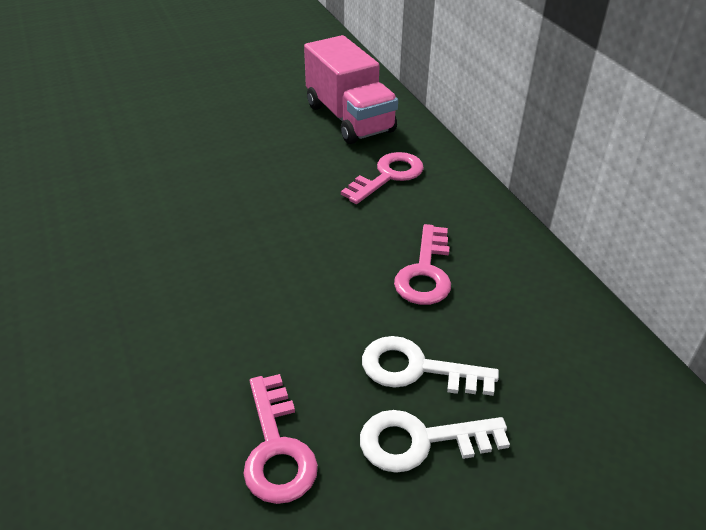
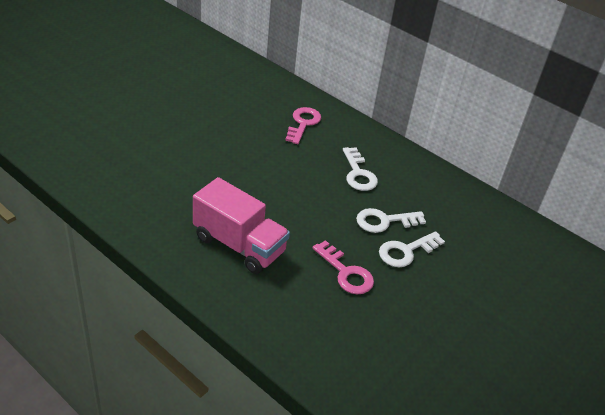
camera: 30 degrees left, 0 degrees up
pink truck [304,35,398,144] -> pink truck moved to [193,177,290,274]
pink key [394,224,451,305] -> white key [343,147,378,191]

